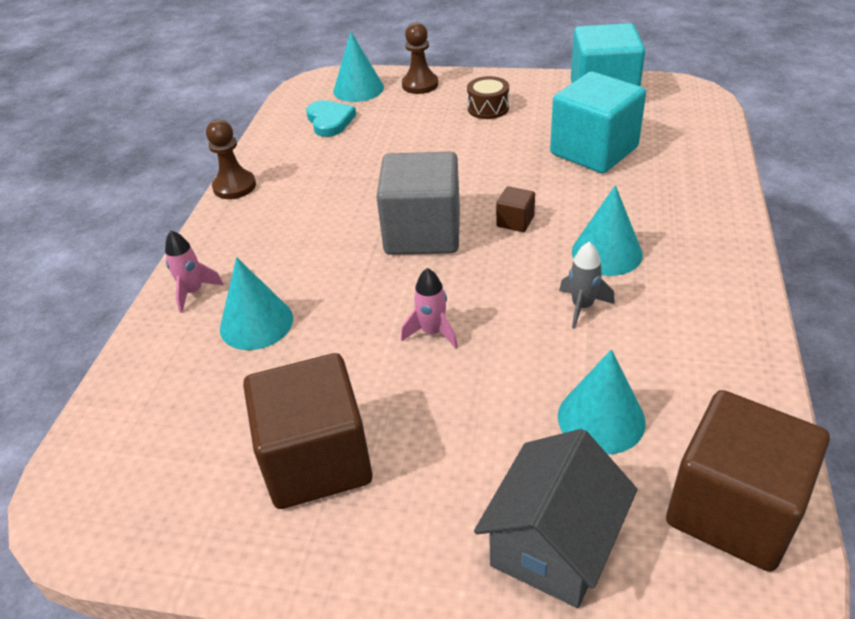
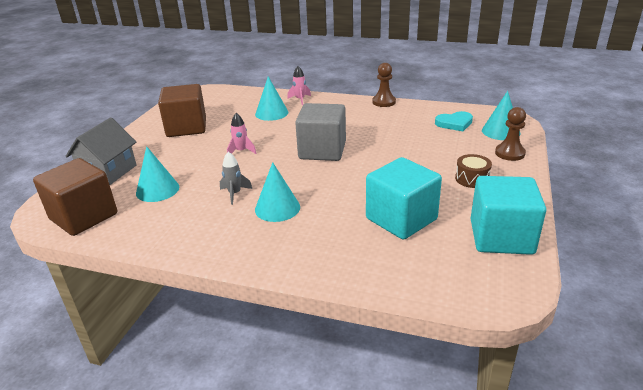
camera: 95 degrees right, 10 degrees down
grey house [474,429,638,608] -> grey house turned 75 degrees clockwise [66,117,137,185]
brown cube [496,186,535,232] -> none

